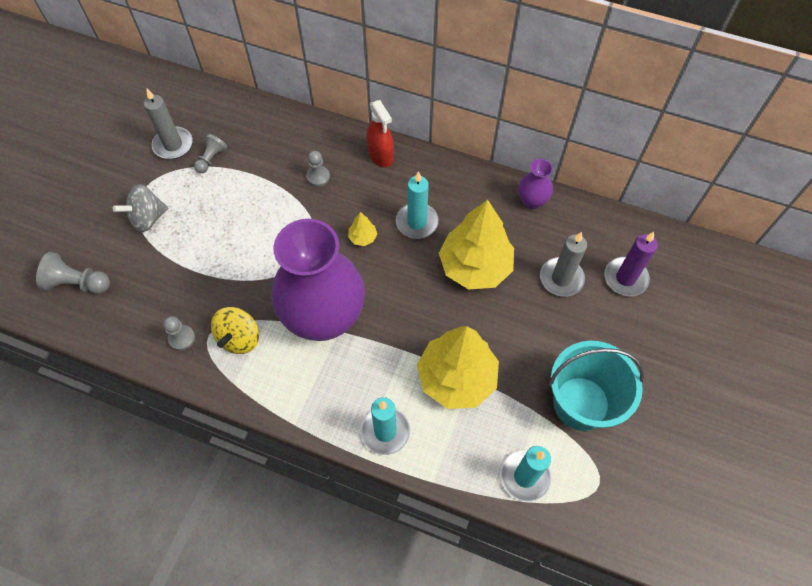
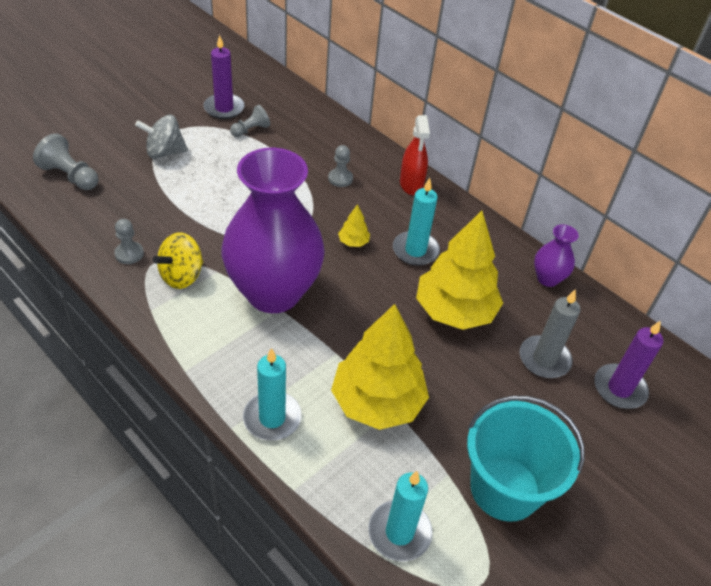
camera: 20 degrees right, 15 degrees down
grey candle [144,89,193,159] -> purple candle [203,35,245,119]

